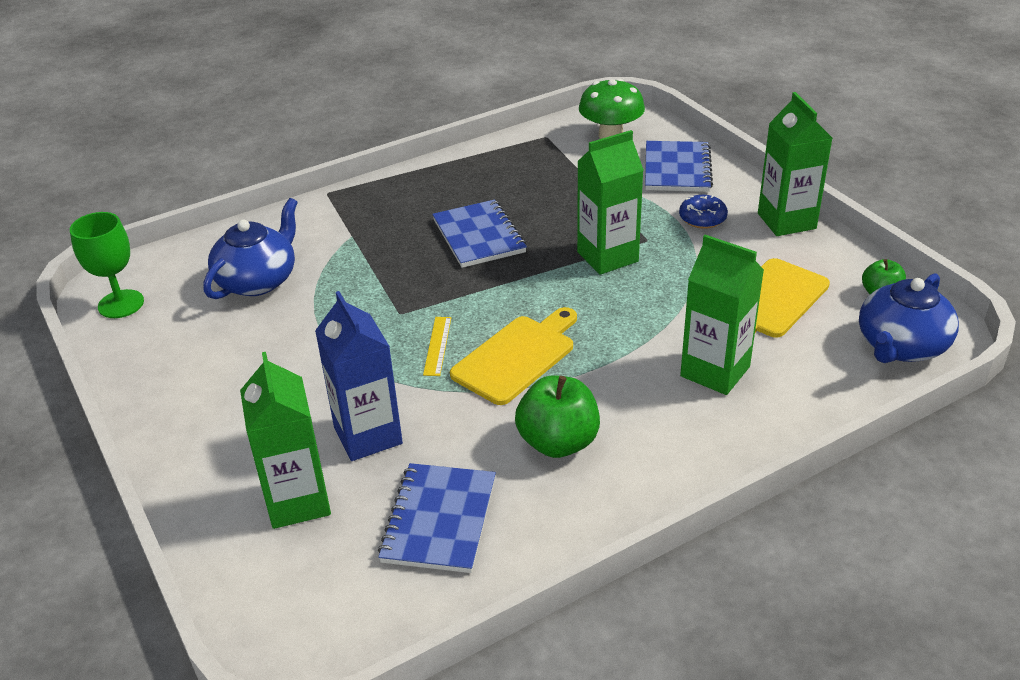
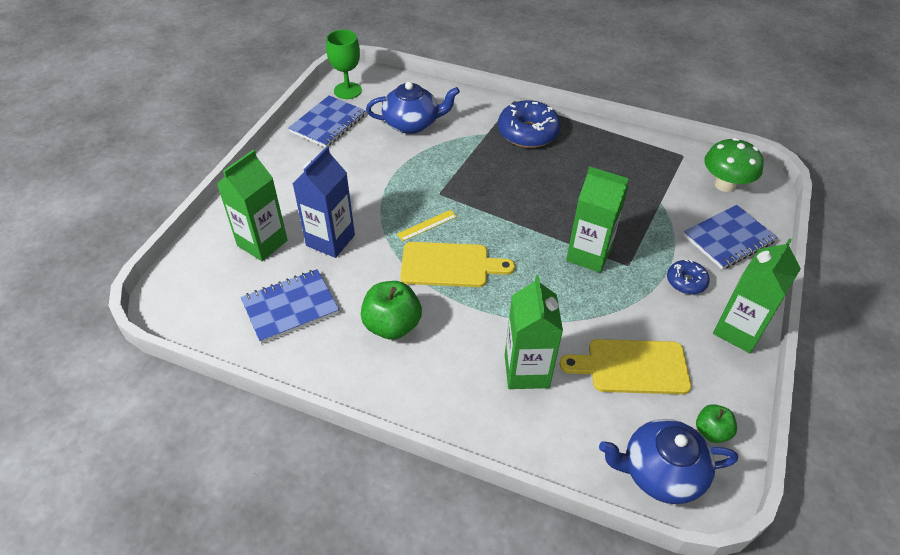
camera: 50 degrees right, 10 degrees up
blue notebook [432,200,527,268] -> blue notebook moved to [288,95,366,147]
none -> blue donut [498,100,561,148]

